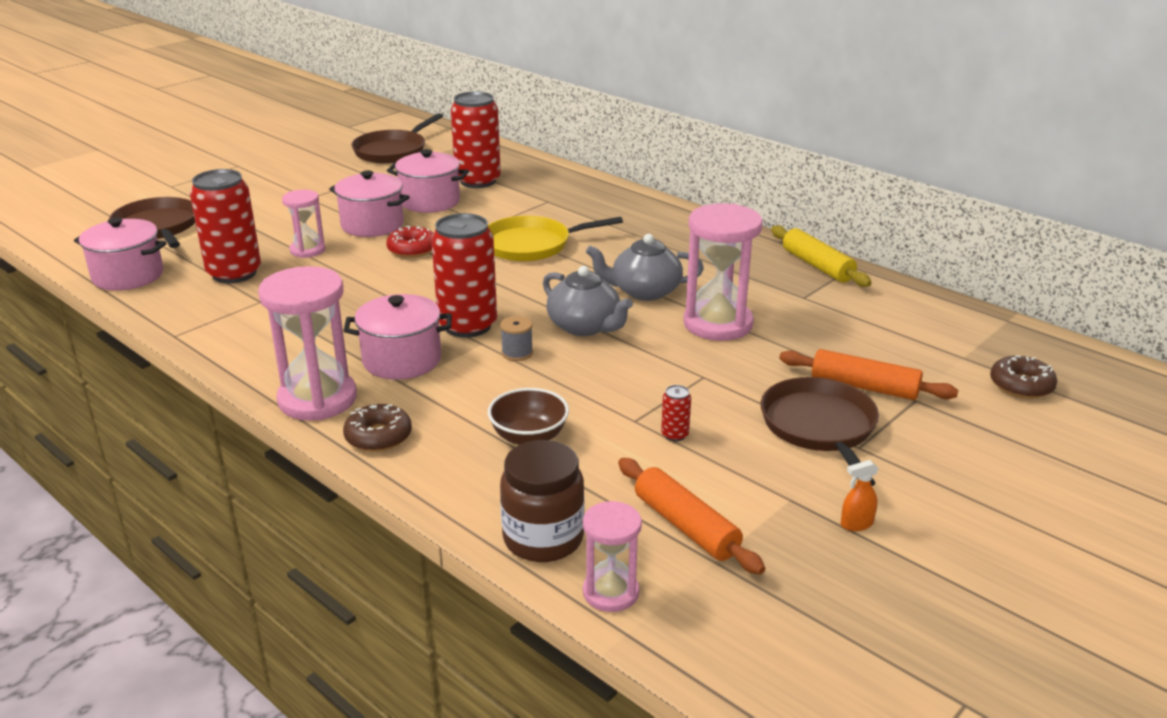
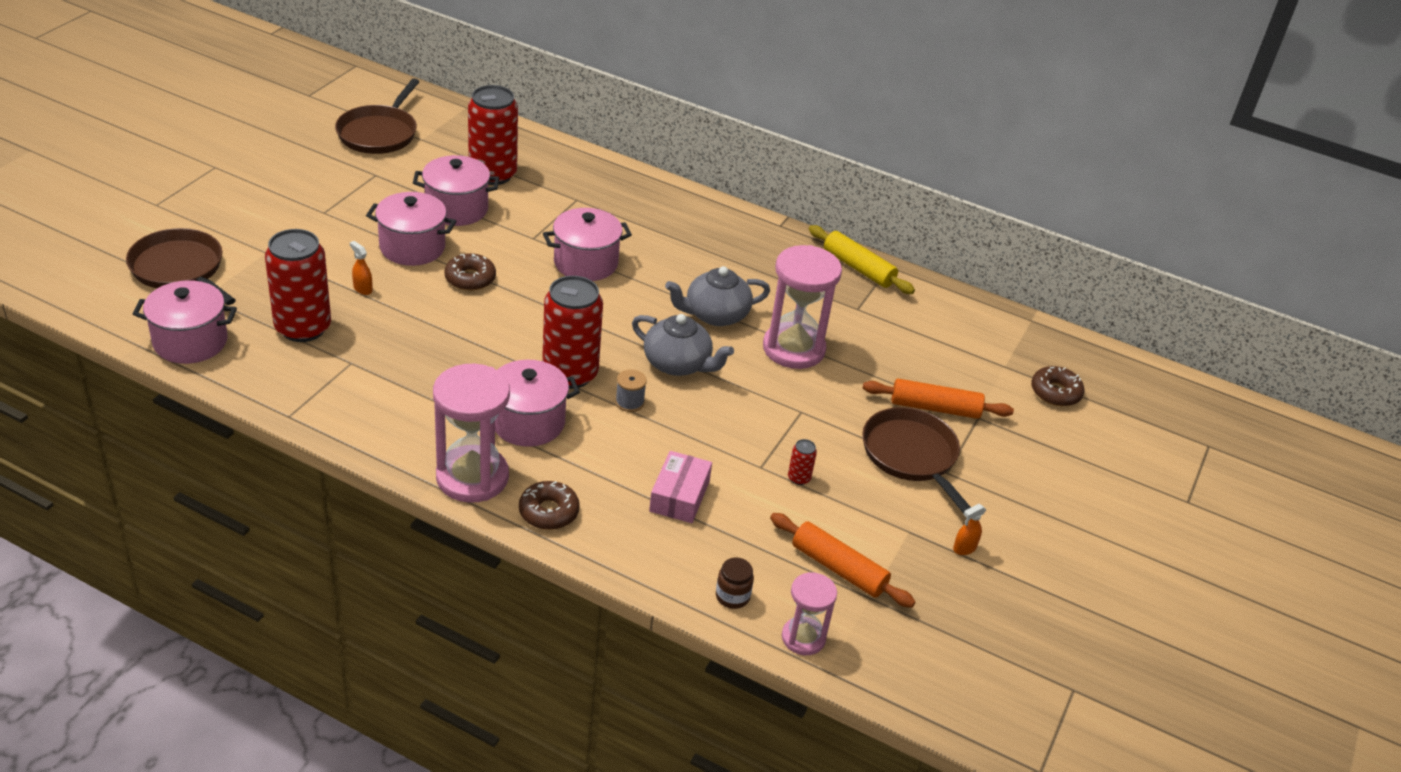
camera: 20 degrees left, 10 degrees up
pink hourglass [282,190,326,258] -> orange spray bottle [350,241,373,295]
red donut [386,226,434,258] -> brown donut [445,253,496,291]
yellow pan [488,216,623,261] -> pink pot [543,208,632,281]
brown bowl [488,388,569,445] -> pink box [649,451,712,523]
brown jar [500,440,584,562] -> brown jar [716,558,754,609], size x0.53

